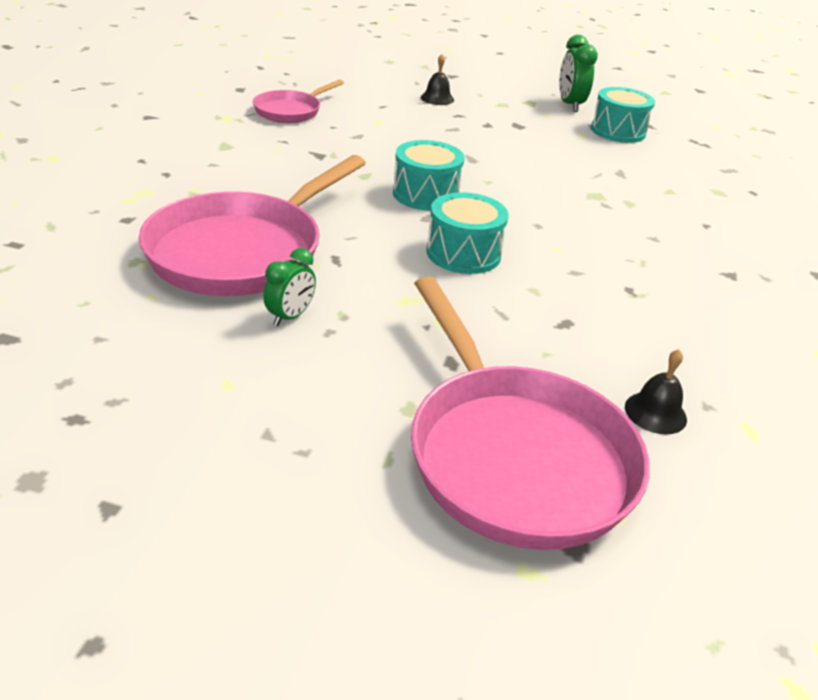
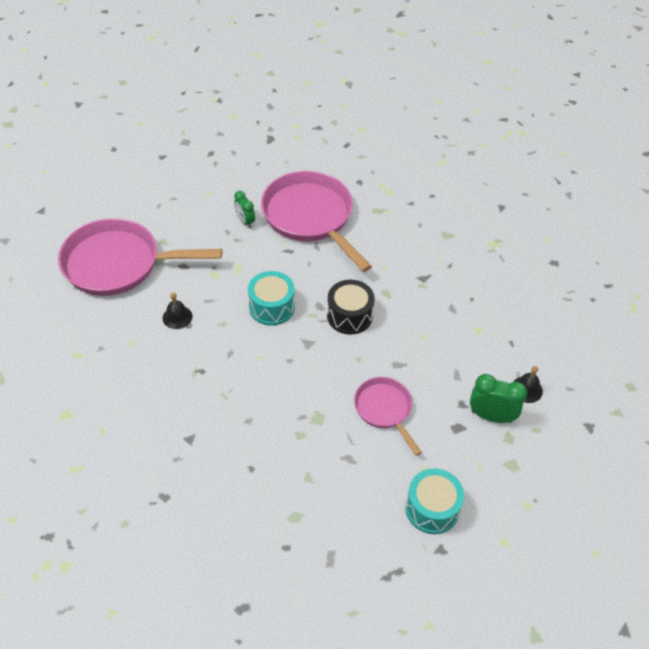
camera: 115 degrees right, 15 degrees up
pink pan [253,80,344,123] -> pink pan moved to [354,377,422,456]
turquoise drum [393,140,464,211] -> black drum [327,280,375,334]
green clock [559,35,598,112] -> green clock moved to [470,374,527,423]
black bell [625,349,687,435] -> black bell moved to [163,292,192,329]

